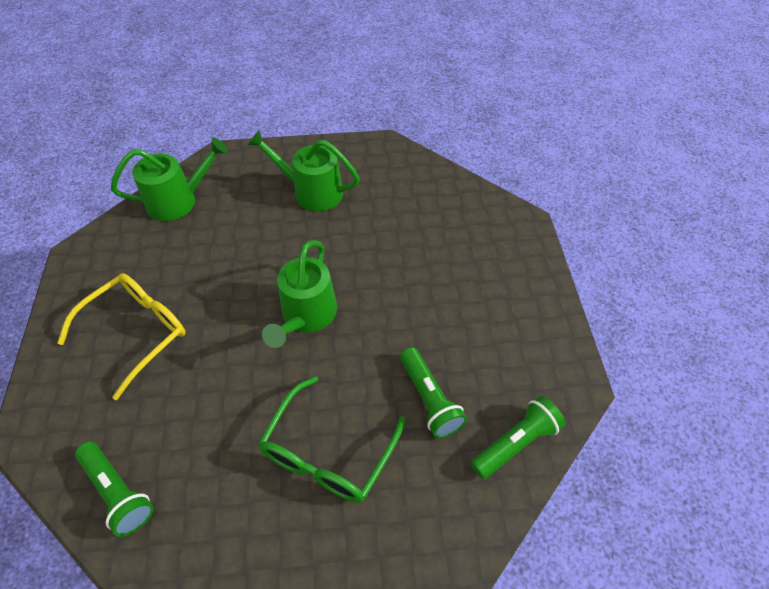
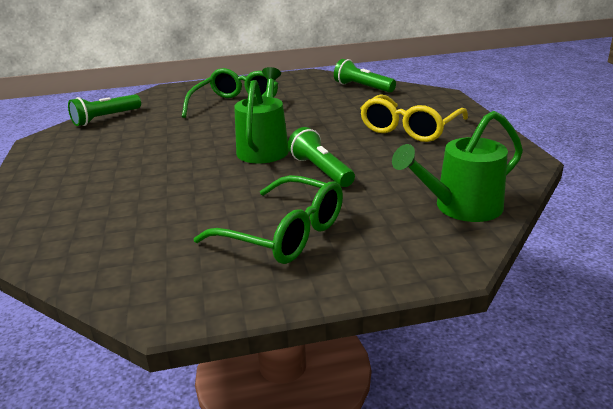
camera: 175 degrees right, 25 degrees down
green watering can [247,130,360,211] -> green glasses [194,175,343,264]
green flashlight [400,347,467,438] -> green flashlight moved to [288,127,355,187]

